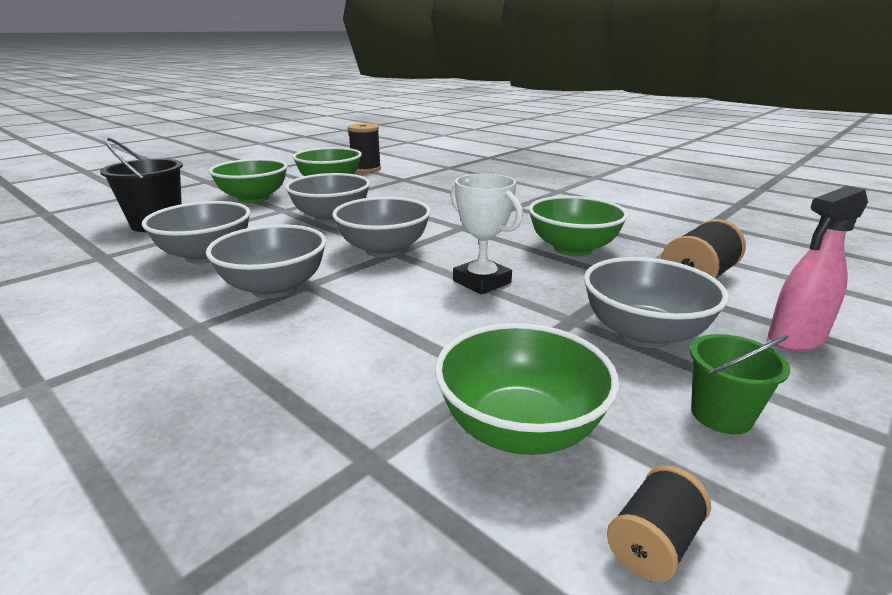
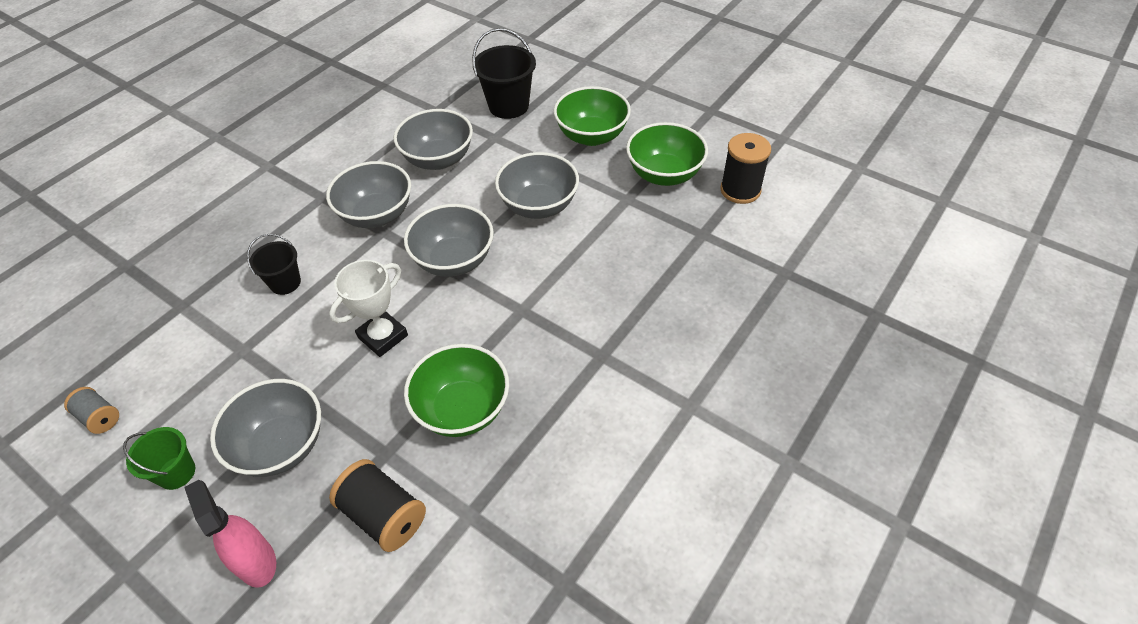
camera: 85 degrees right, 25 degrees up
green bowl [435,323,619,455] -> none
black spool [607,465,711,582] -> grey spool [64,387,119,434]
none -> black bucket [247,234,301,295]

